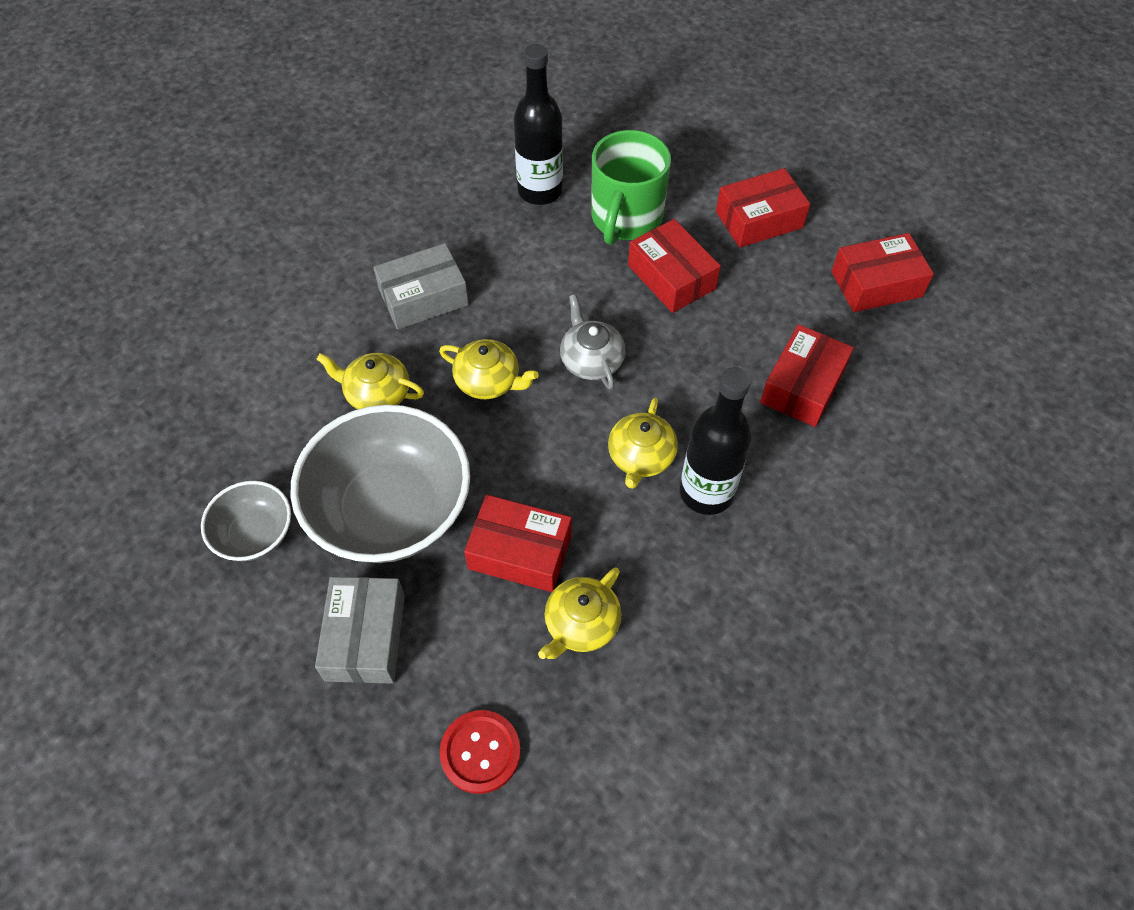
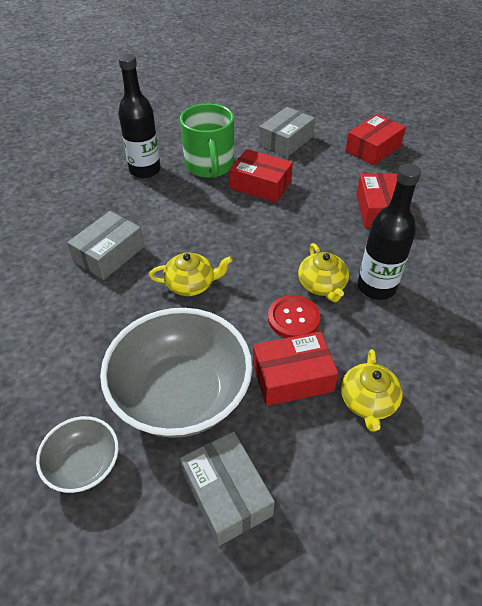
camera: 30 degrees left, 10 degrees down
yellow teapot [317,353,424,410] -> none
red button [440,710,521,794] -> red button moved to [268,295,320,338]
grey teapot [560,294,626,390] -> none
red box [716,168,810,248] -> grey box [259,107,315,158]

